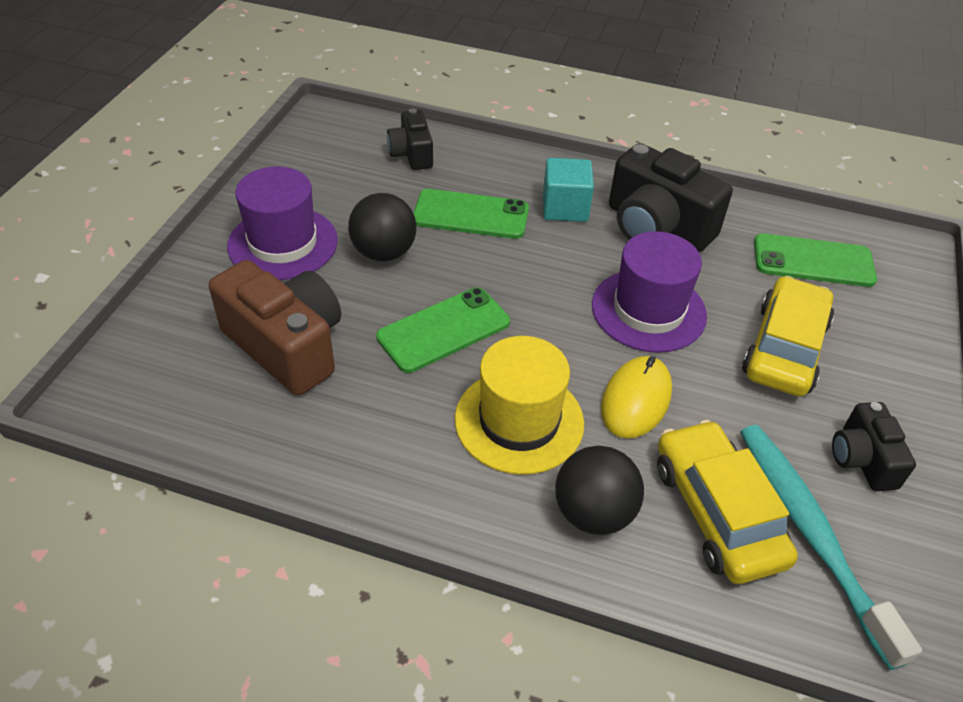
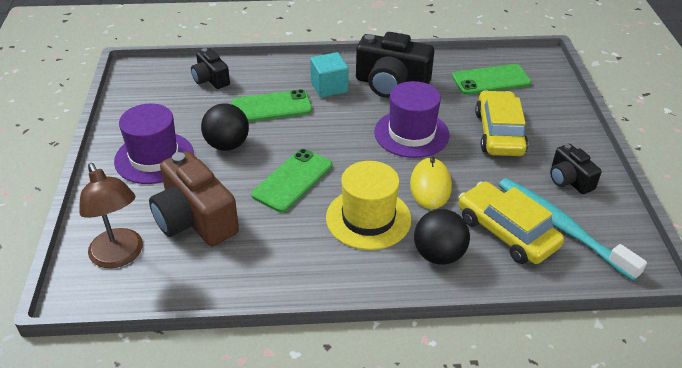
camera: 20 degrees left, 5 degrees down
brown camera [209,260,341,396] -> brown camera turned 150 degrees counterclockwise [149,151,239,246]
none -> brown lamp [79,163,143,268]

